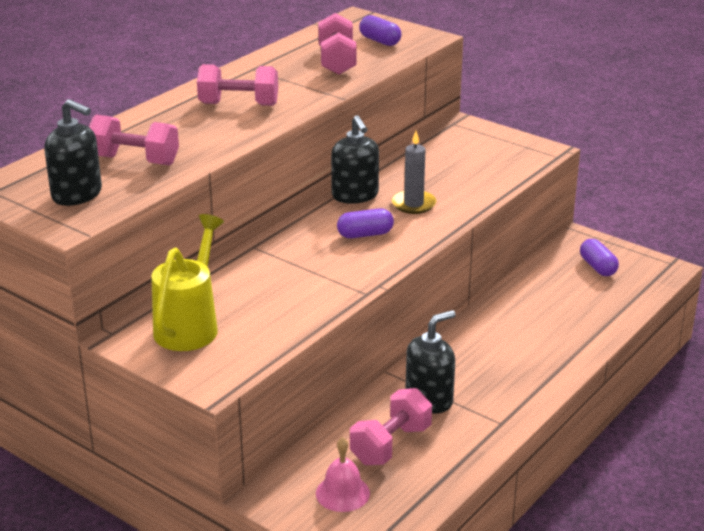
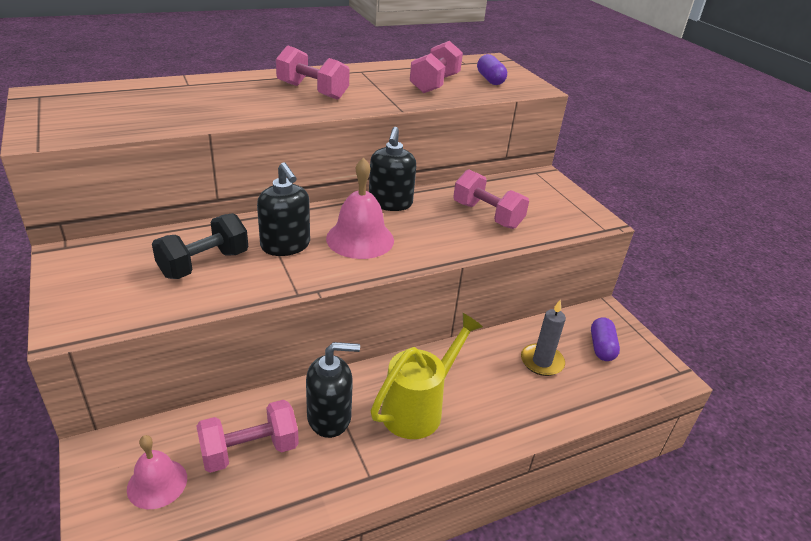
camera: 25 degrees right, 5 degrees up
black soap dispenser [44,99,102,206] -> black soap dispenser moved to [257,162,310,256]
pink dumbbell [89,115,179,165] -> pink dumbbell moved to [453,169,529,229]
yellow watering can [151,214,224,351] -> yellow watering can moved to [371,313,483,439]
purple capsule [337,208,394,238] -> pink bell [326,158,394,259]
grey candle [392,131,436,214] -> grey candle moved to [521,300,566,376]
none -> black dumbbell [152,213,248,279]

